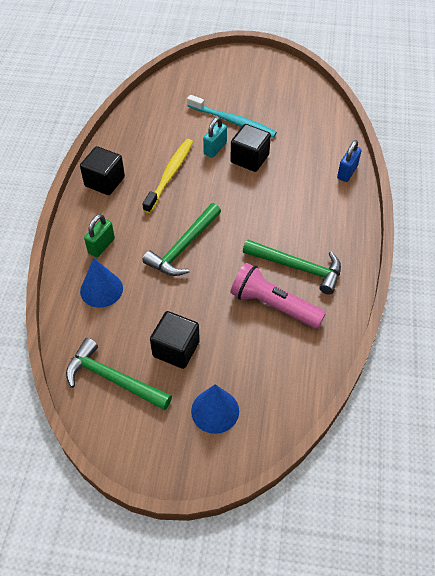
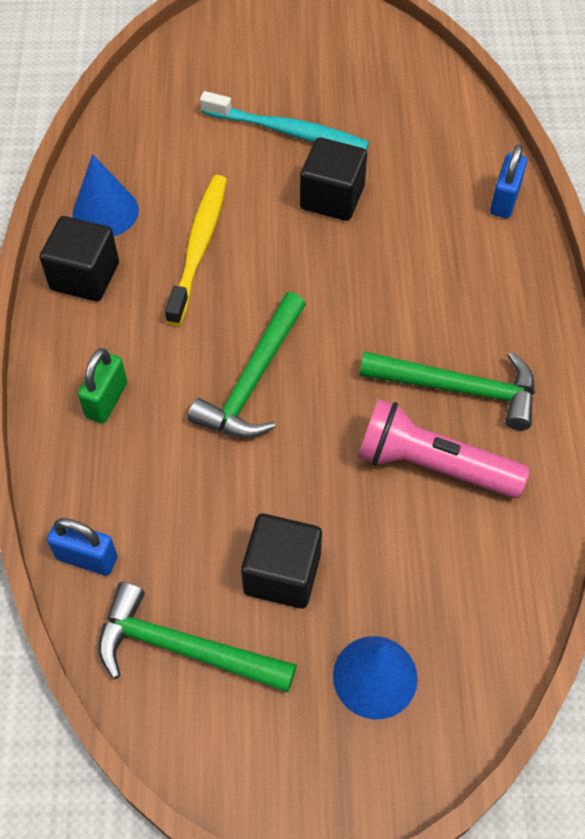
camera: 10 degrees left, 5 degrees up
blue cone [80,258,123,308] -> blue cone moved to [73,154,139,236]
turquoise padlock [203,116,227,158] -> none
none -> blue padlock [47,518,118,576]

